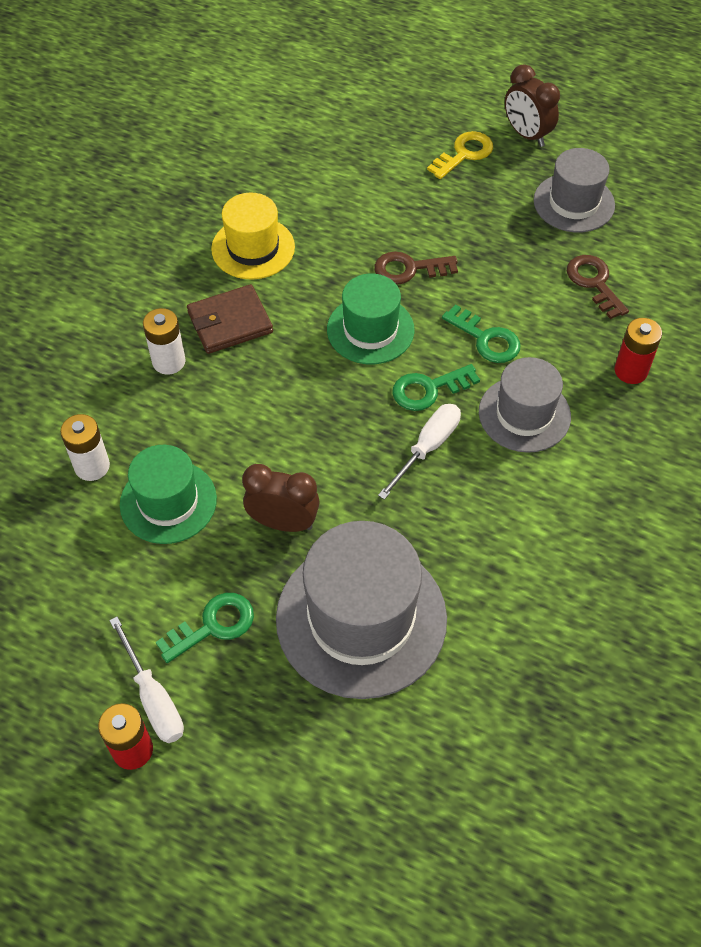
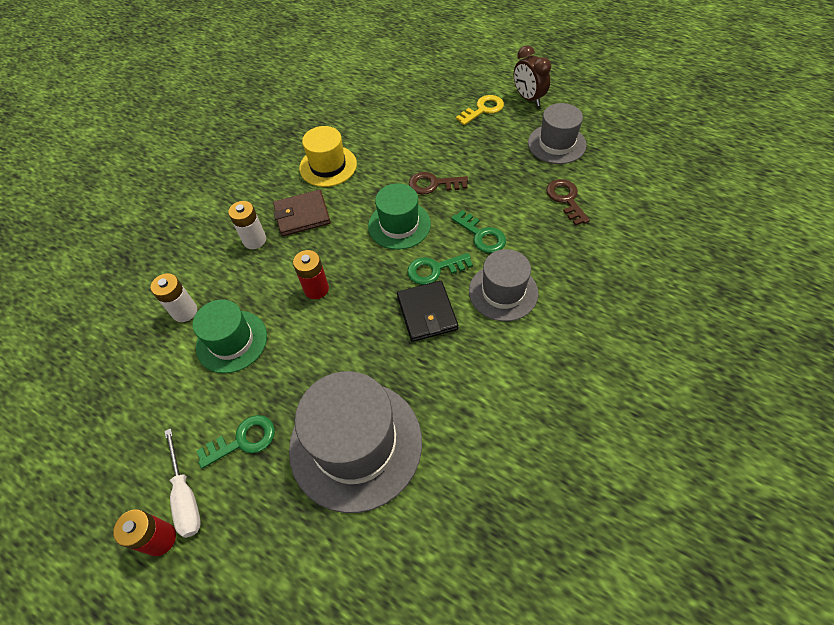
camera: 10 degrees right, 0 degrees up
brown clock [242,464,320,532] -> none
white screwdriver [378,404,461,500] -> black wallet [397,281,458,342]
red battery [614,318,662,384] -> red battery moved to [293,250,329,299]

